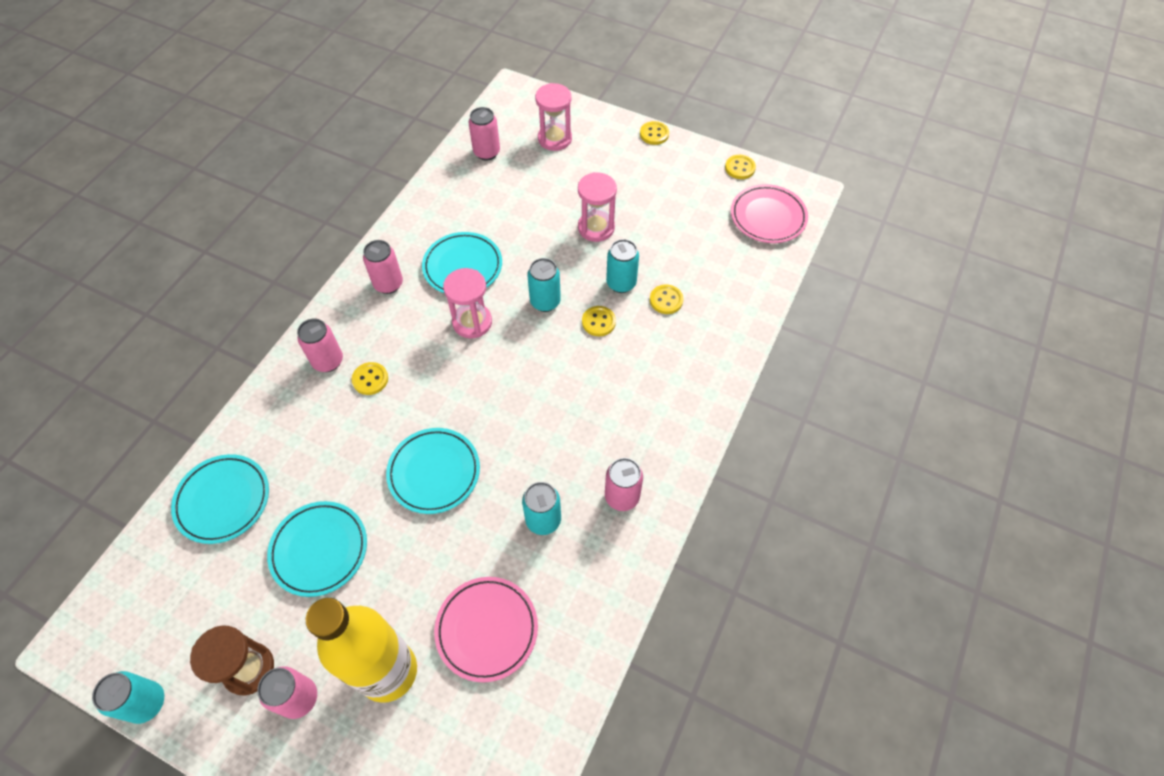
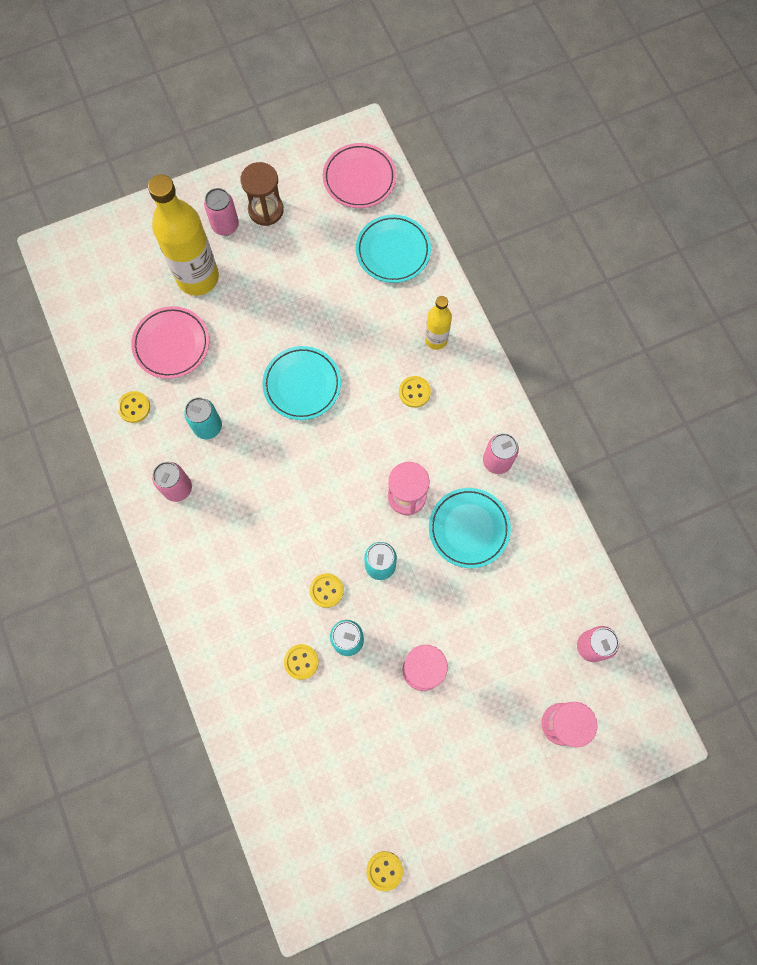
camera: 130 degrees right, 15 degrees up
turquoise can [92,671,164,724] -> none
turquoise plate [267,501,367,597] -> none
pink can [297,319,343,372] -> none
yellow button [640,121,669,145] -> yellow button moved to [117,391,150,423]
pink plate [731,184,808,243] -> pink plate moved to [323,143,396,208]
none -> yellow bottle [425,296,452,350]

